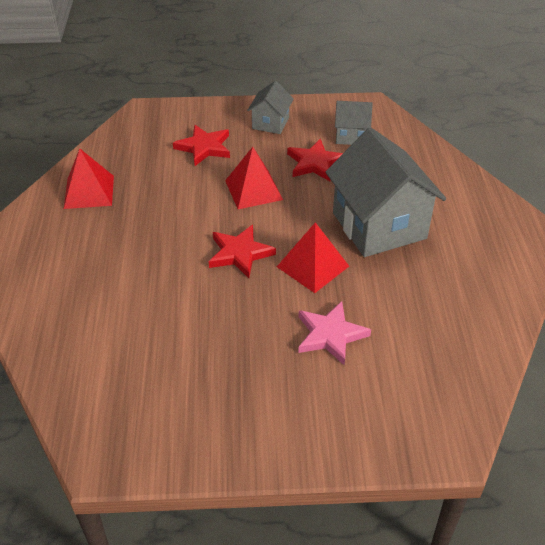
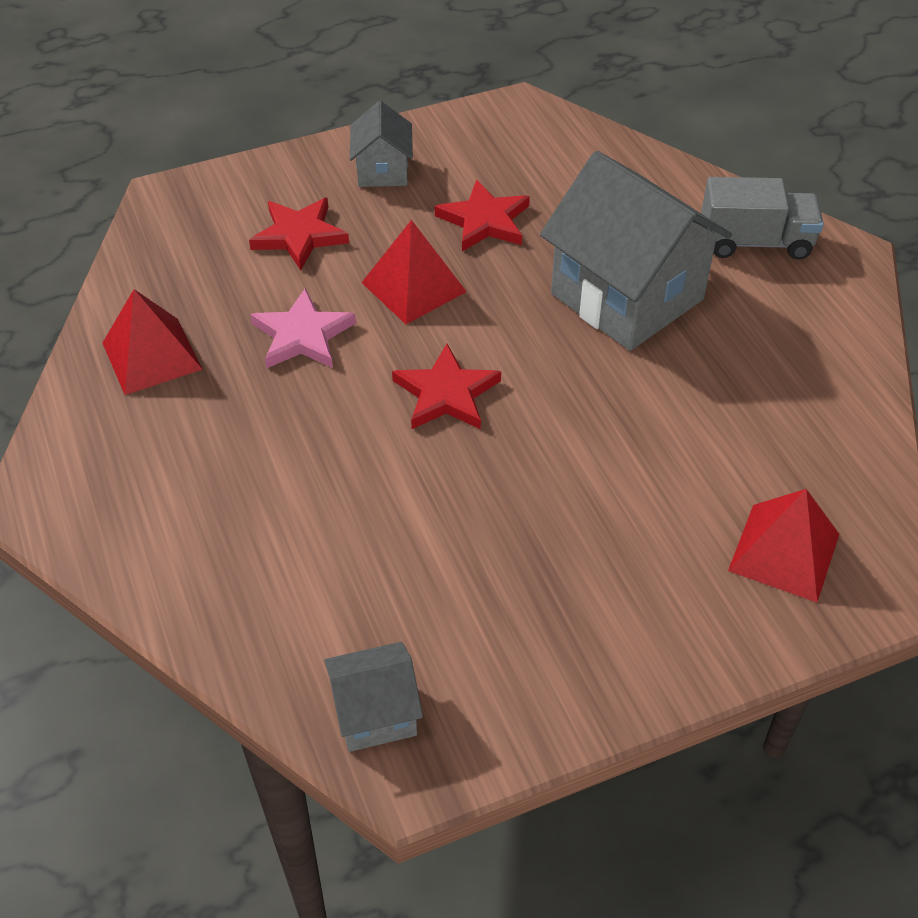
camera: 20 degrees left, 5 degrees up
red pyramid [277,222,349,293] -> red pyramid moved to [728,489,839,602]
pink star [298,301,371,365] -> pink star moved to [250,288,356,368]
grey house [335,101,373,145] -> grey house moved to [324,642,423,752]
none -> grey truck [701,177,824,260]

